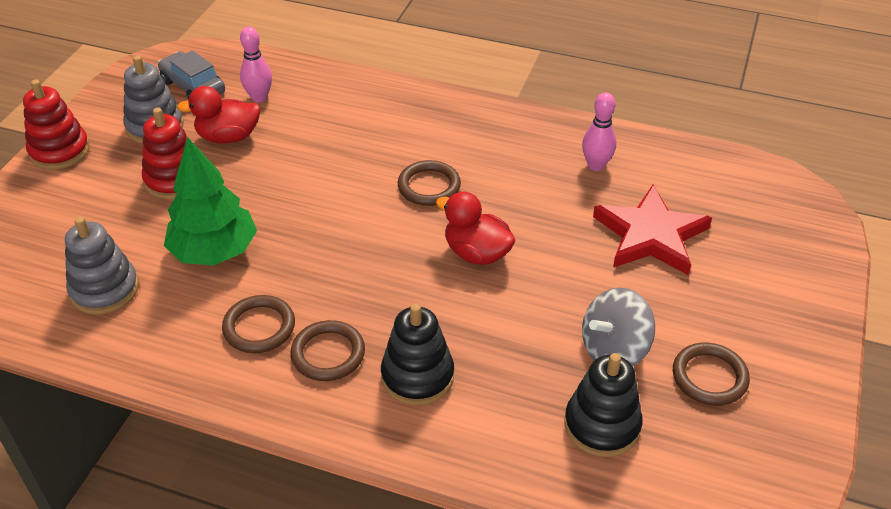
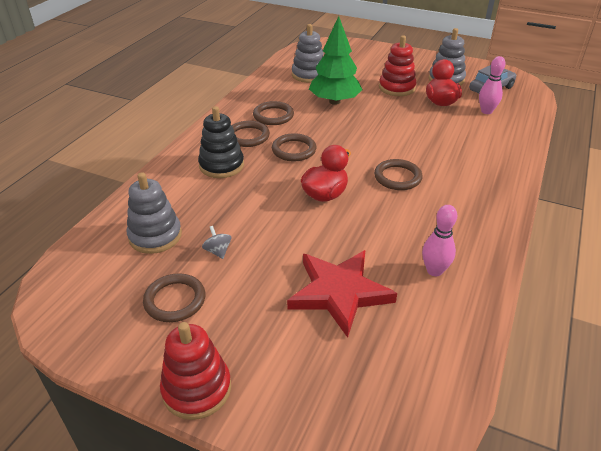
camera: 95 degrees right, 5 degrees down
red stacking toy [23,79,90,170] -> red stacking toy moved to [160,322,231,420]
black stacking toy [564,353,643,457] -> grey stacking toy [127,172,182,254]
grey spinning top [582,287,655,366] -> grey spinning top [202,226,232,259], size x0.50
none -> brown ring [272,133,316,161]

